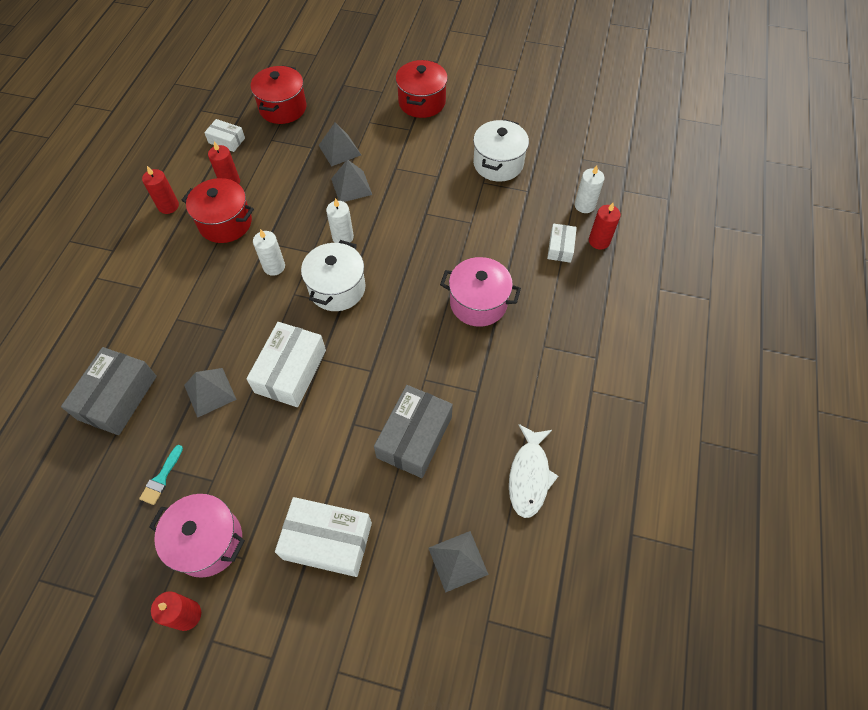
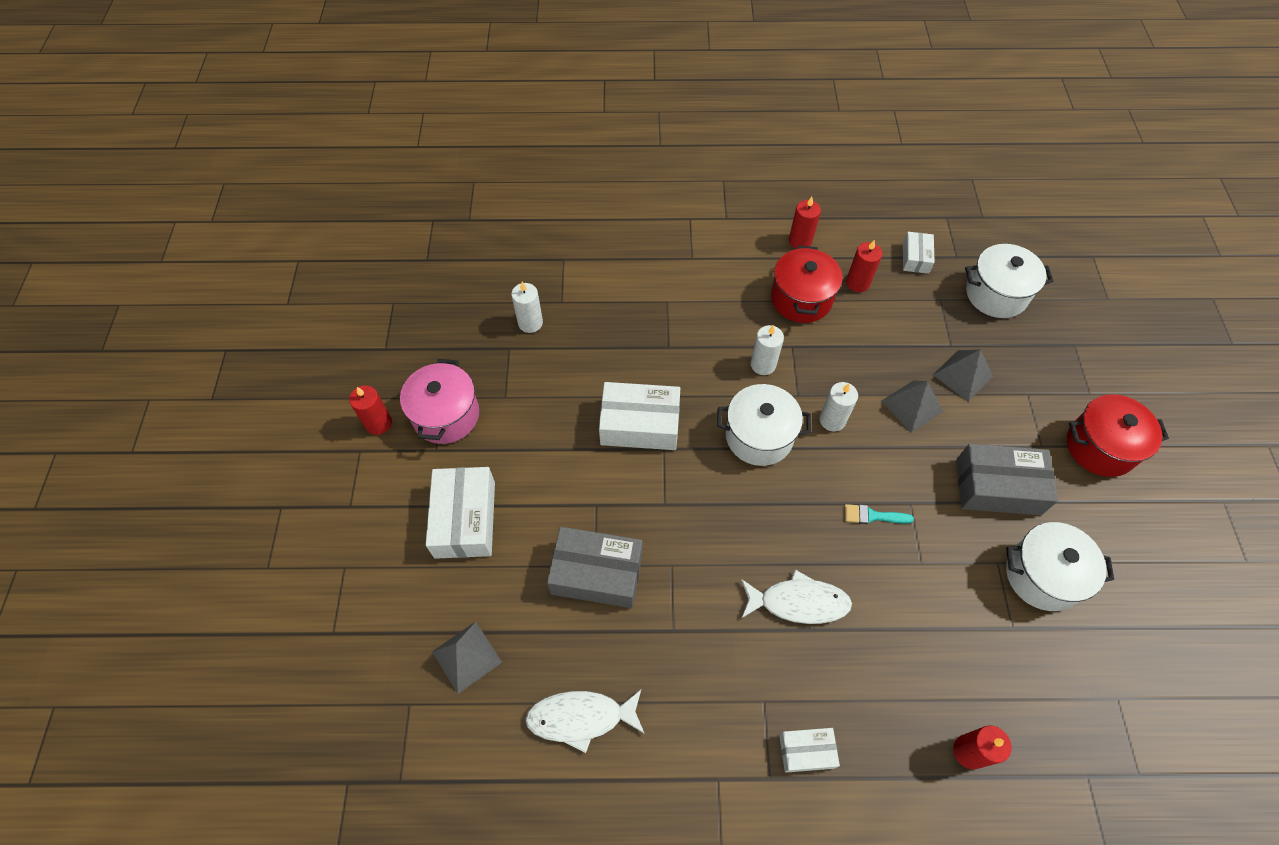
camera: 75 degrees right, 0 degrees up
grey box [61,347,157,435] -> grey box moved to [956,444,1058,515]
turquoise brush [139,445,183,505] -> turquoise brush moved to [844,504,914,524]
grey pyramid [184,368,237,418] -> none
red pot [251,65,307,124] -> white pot [965,244,1053,318]
pink pot [440,257,521,327] -> white fish [741,570,852,624]
white box [547,223,577,263] -> white box moved to [779,728,840,773]
white candle [574,165,605,213] -> white candle moved to [511,282,543,333]

